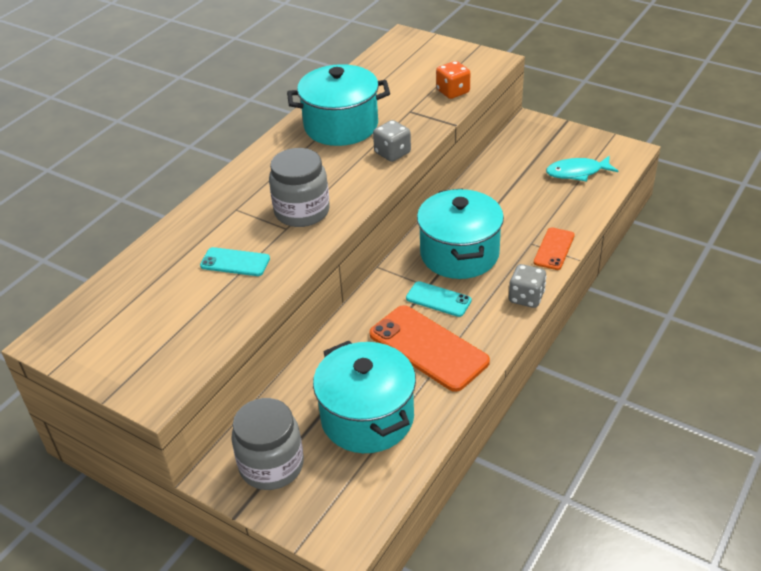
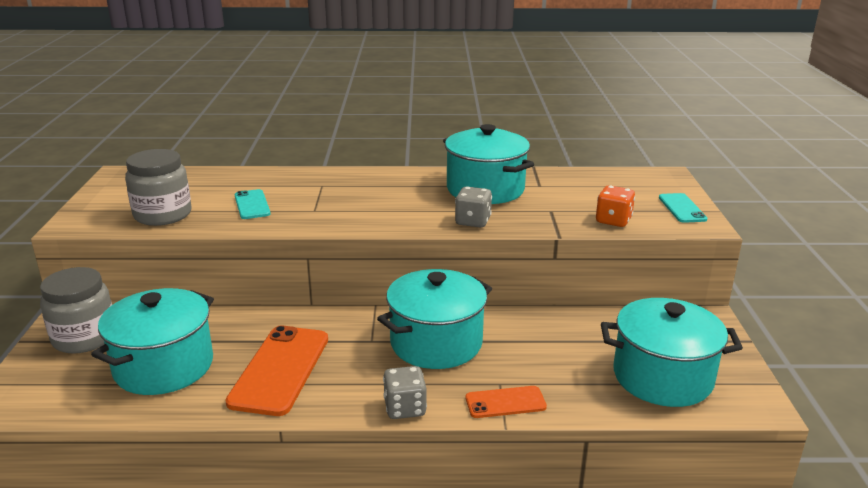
camera: 55 degrees right, 15 degrees down
grey jar [269,148,330,227] -> grey jar moved to [125,149,192,226]
turquoise phone [406,281,472,317] -> turquoise phone moved to [659,193,707,223]
turquoise fish [546,156,618,182] -> turquoise pot [601,298,743,407]

